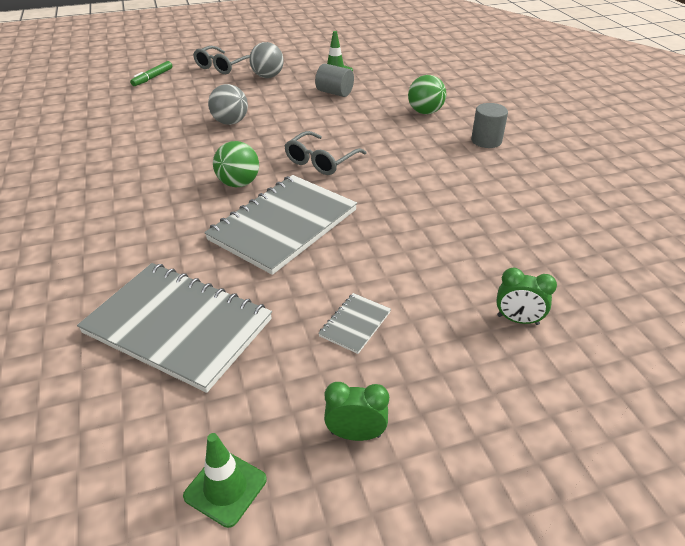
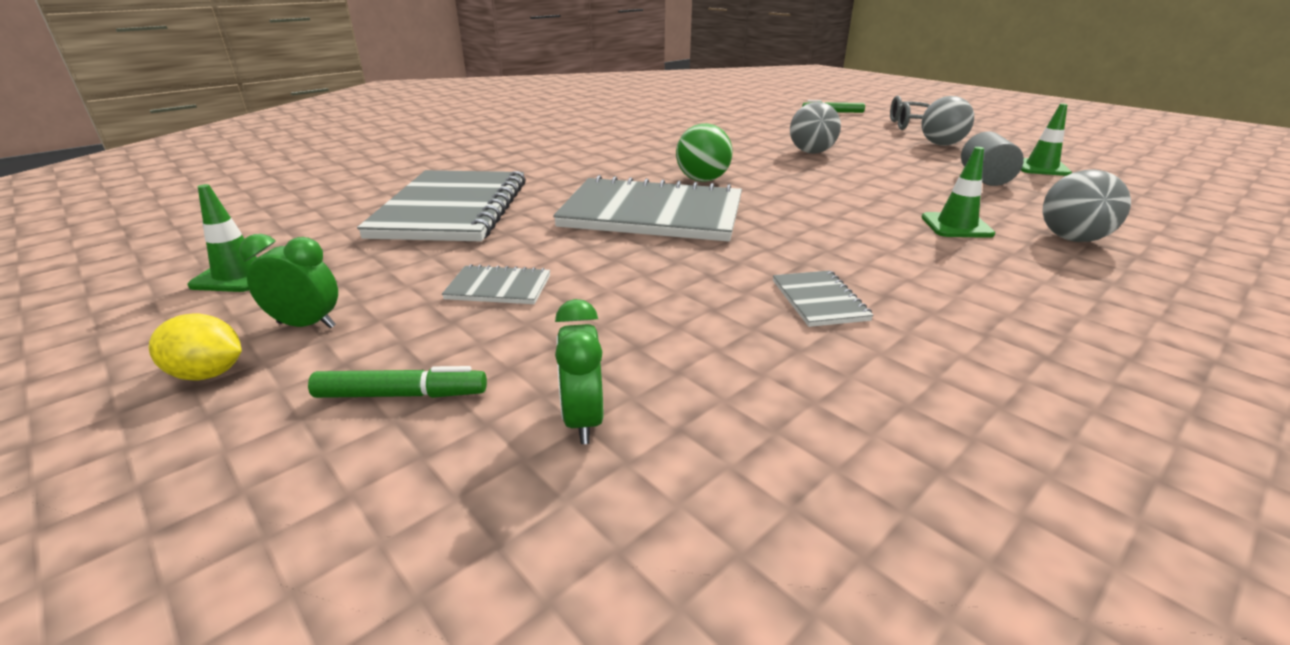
camera: 65 degrees right, 10 degrees down
grey glasses [284,131,367,175] -> none
green clock [324,382,389,441] -> green clock turned 60 degrees counterclockwise [239,234,338,329]
green ball [408,75,446,114] -> grey ball [1043,169,1131,242]
grey cylinder [471,103,508,148] -> none
none -> yellow lemon [149,313,242,381]
none -> green marker [308,366,487,398]
none -> grey notebook [773,270,874,327]
none -> green traffic cone [922,147,995,238]

